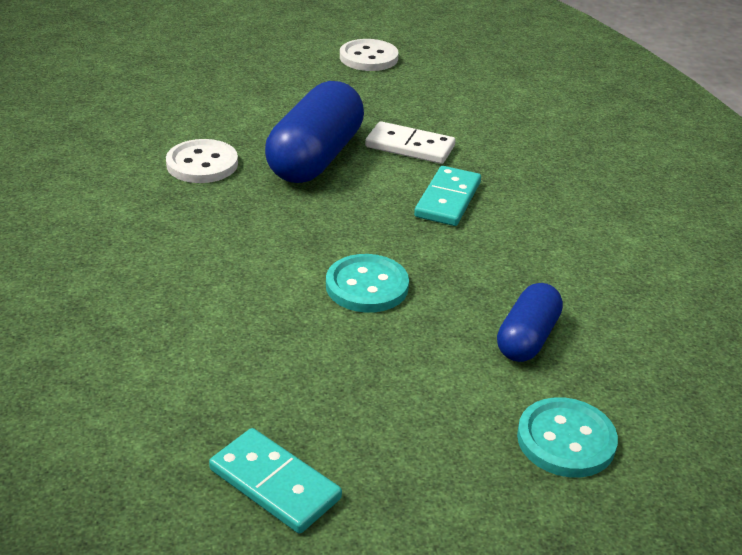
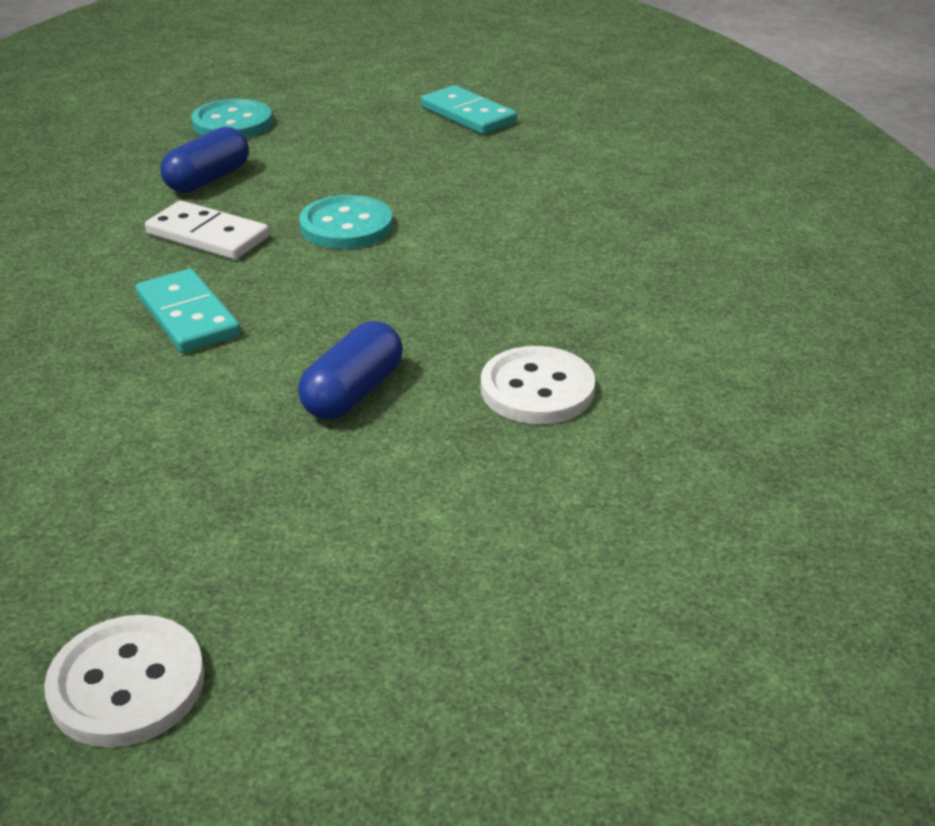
camera: 170 degrees left, 0 degrees up
blue capsule [265,81,364,183] -> blue capsule [298,321,403,420], size x0.57
white domino [365,121,455,164] -> white domino moved to [145,200,269,260]
turquoise domino [414,166,481,226] -> turquoise domino turned 60 degrees counterclockwise [136,269,241,353]

